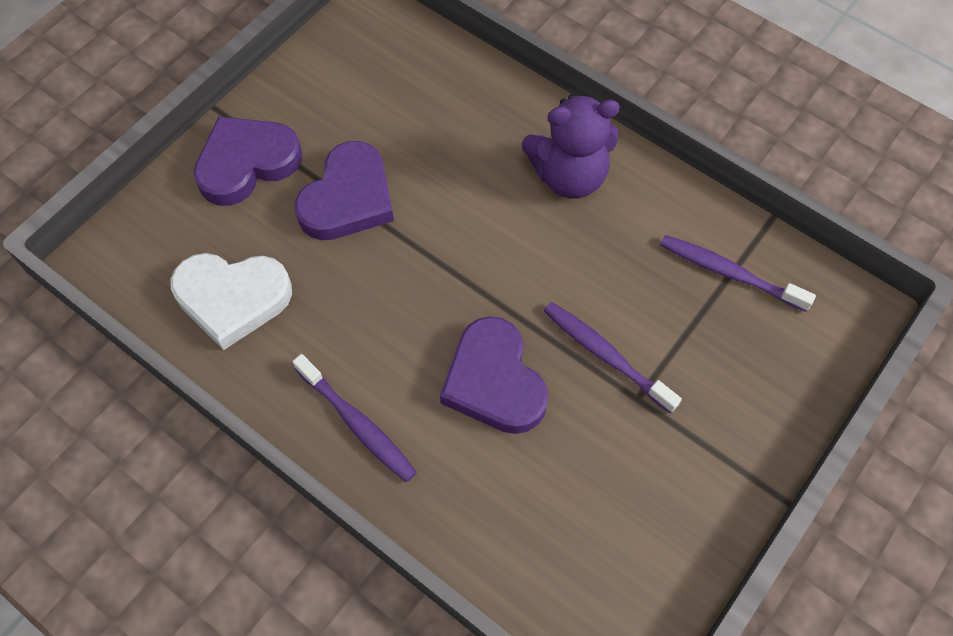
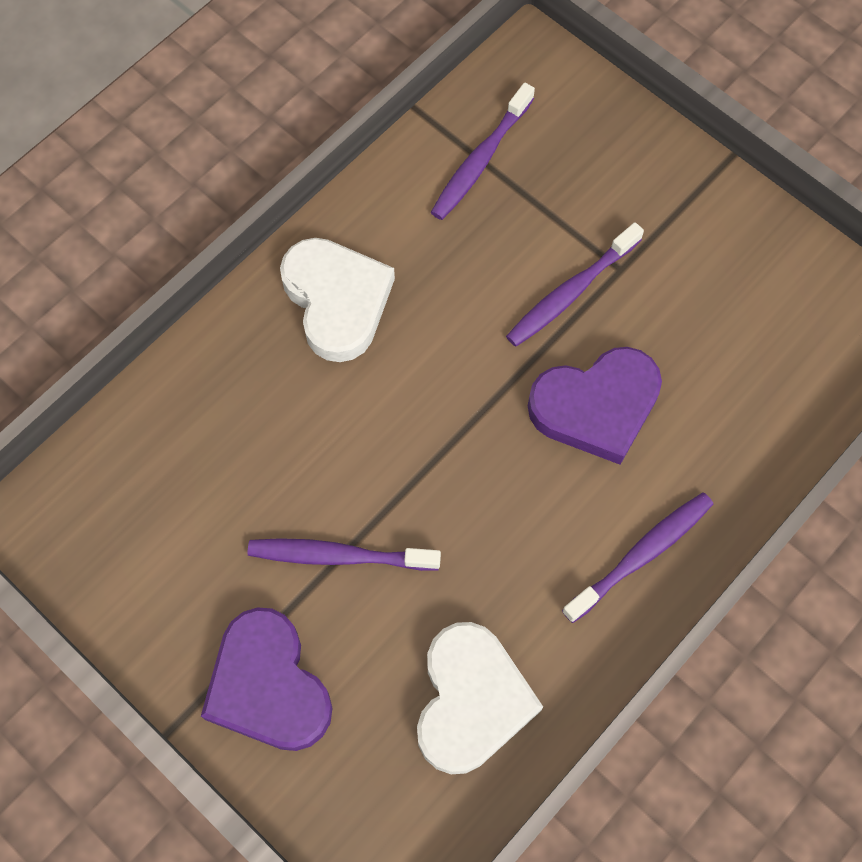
camera: 85 degrees left, 5 degrees up
purple heart [295,141,394,240] -> purple toothbrush [248,538,441,571]
purple teddy bear [522,94,620,199] -> white heart [280,238,395,362]

